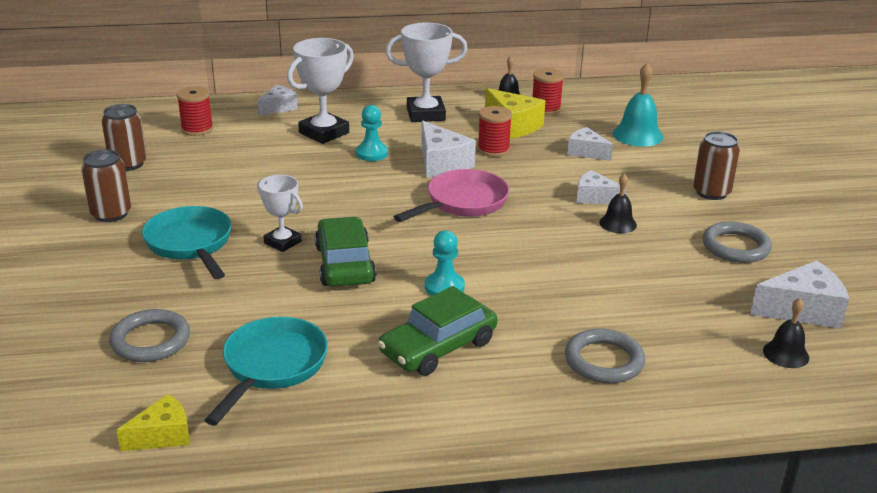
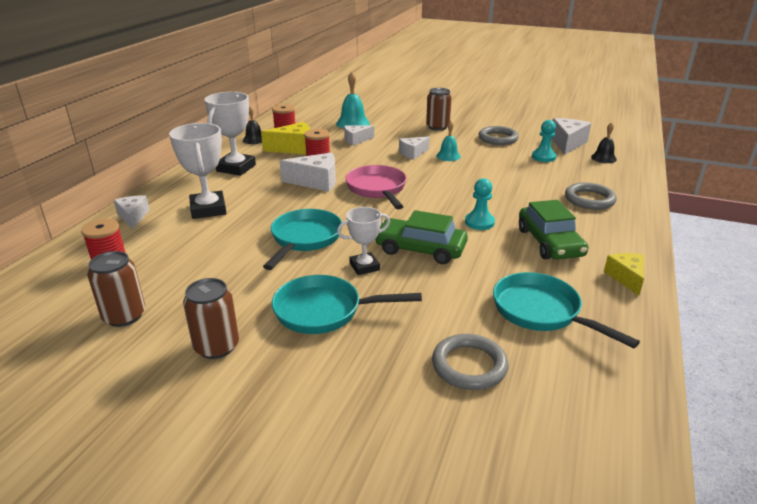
camera: 60 degrees left, 0 degrees up
yellow cheese [116,394,190,451] -> yellow cheese moved to [604,253,644,296]
turquoise pawn [356,105,388,161] -> turquoise pawn moved to [532,120,556,162]
black bell [599,173,637,233] -> turquoise bell [437,121,461,161]
none -> turquoise pan [263,209,342,270]

